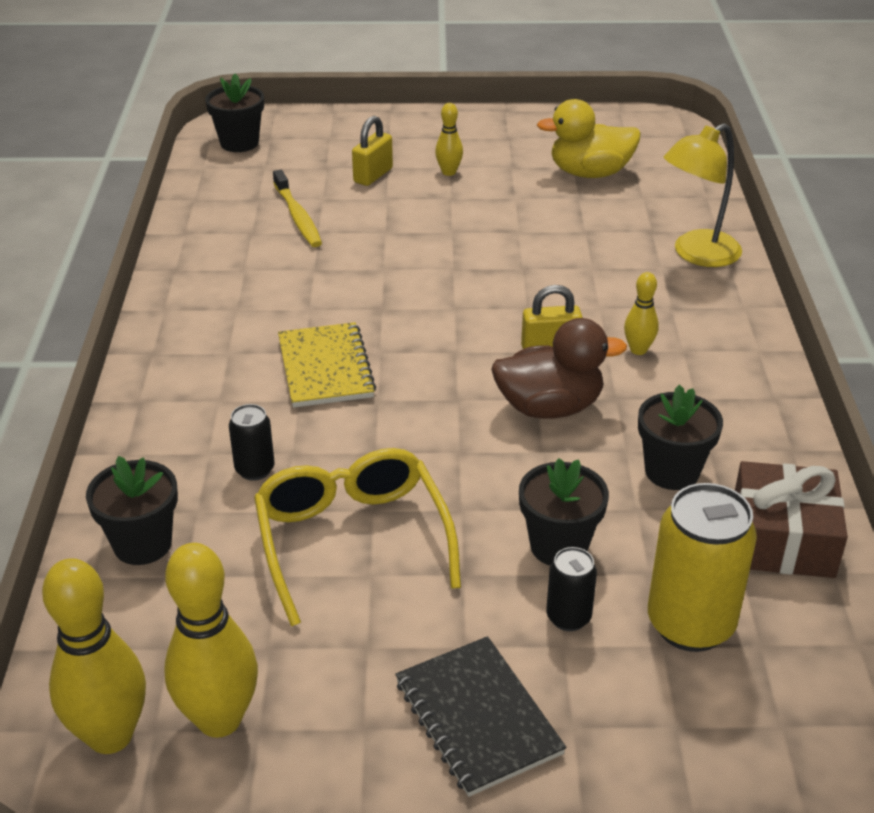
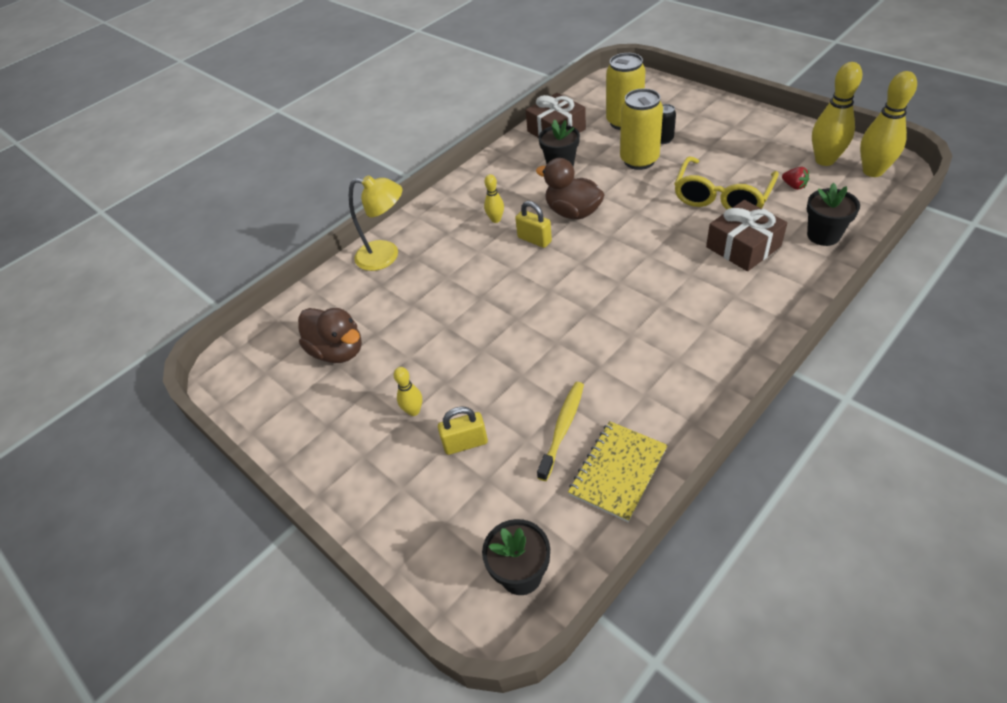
camera: 130 degrees left, 10 degrees up
black can [229,404,275,481] -> brown gift [706,200,787,271]
yellow notebook [278,322,376,408] -> yellow notebook moved to [568,421,668,522]
black notebook [395,636,566,797] -> none
black flower pot [519,458,609,565] -> yellow can [620,88,663,170]
yellow duck [537,99,641,178] -> brown duck [298,308,362,363]
none -> red strawberry [782,167,809,190]

